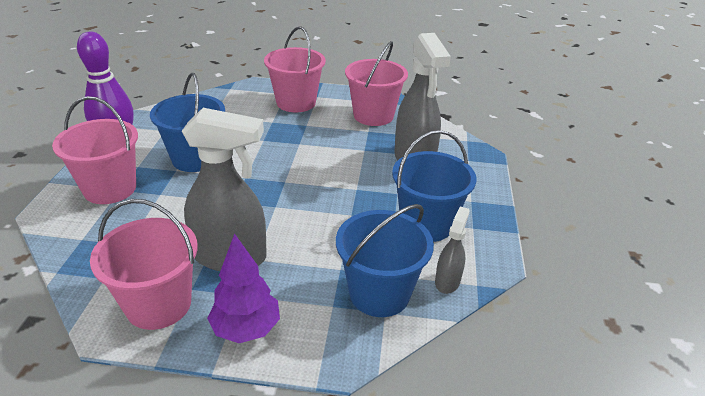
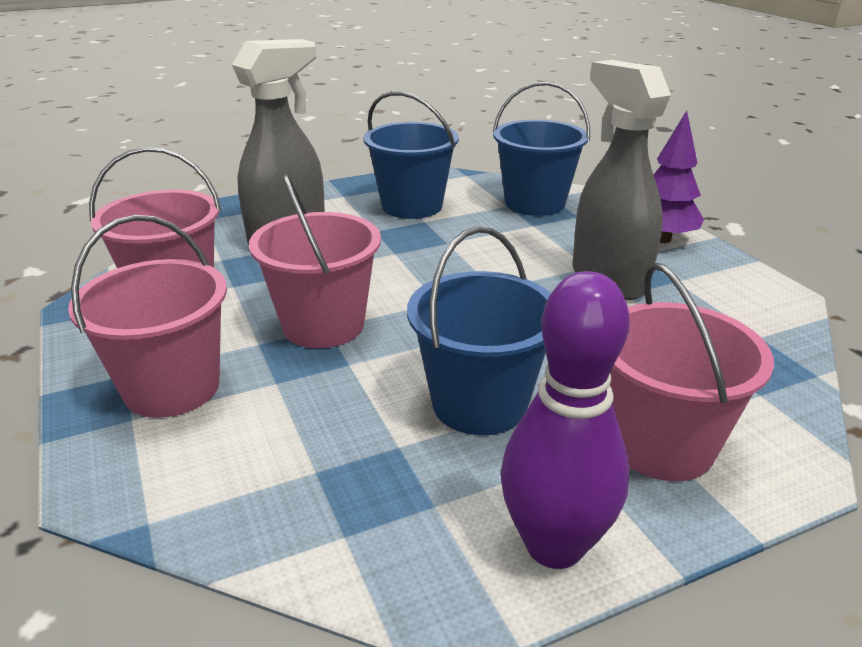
camera: 120 degrees left, 5 degrees down
pink bucket [90,199,198,330] -> pink bucket moved to [249,174,381,348]
grey spray bottle [435,206,470,294] -> none

